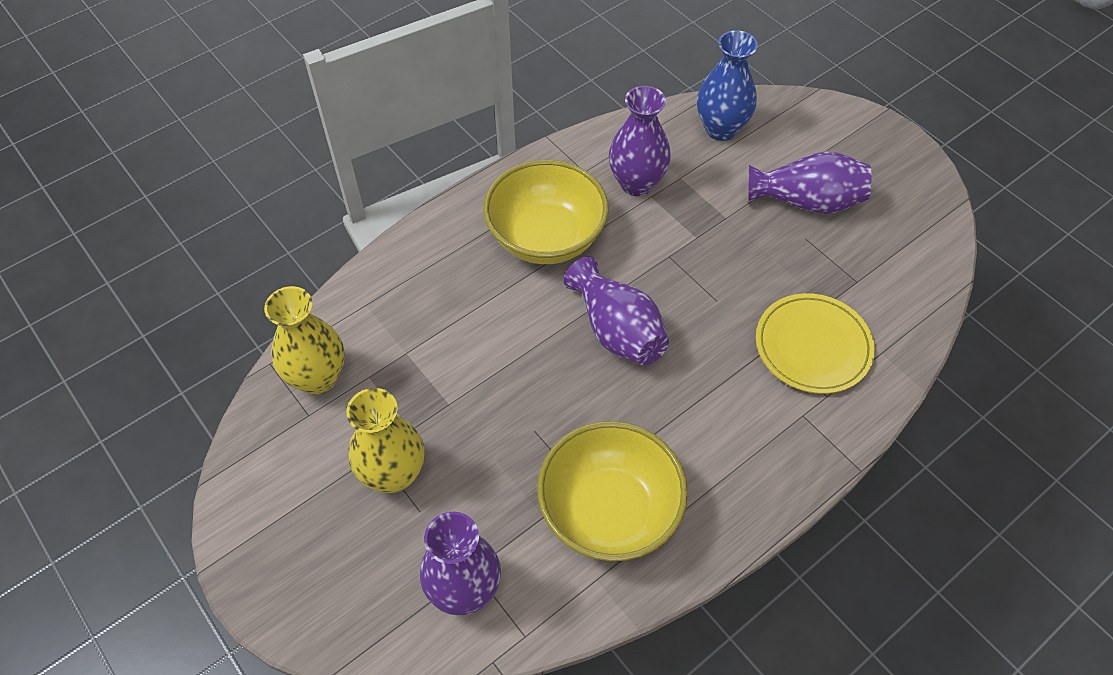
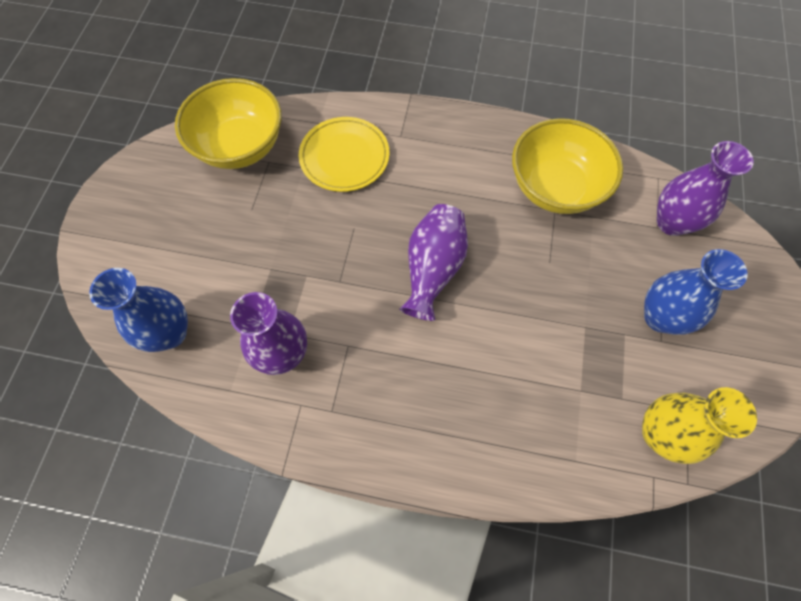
camera: 130 degrees left, 10 degrees up
yellow vase [346,388,424,493] -> blue vase [644,249,748,335]
yellow bowl [483,160,609,264] -> yellow bowl moved to [175,78,282,169]
purple vase [748,151,871,214] -> none

